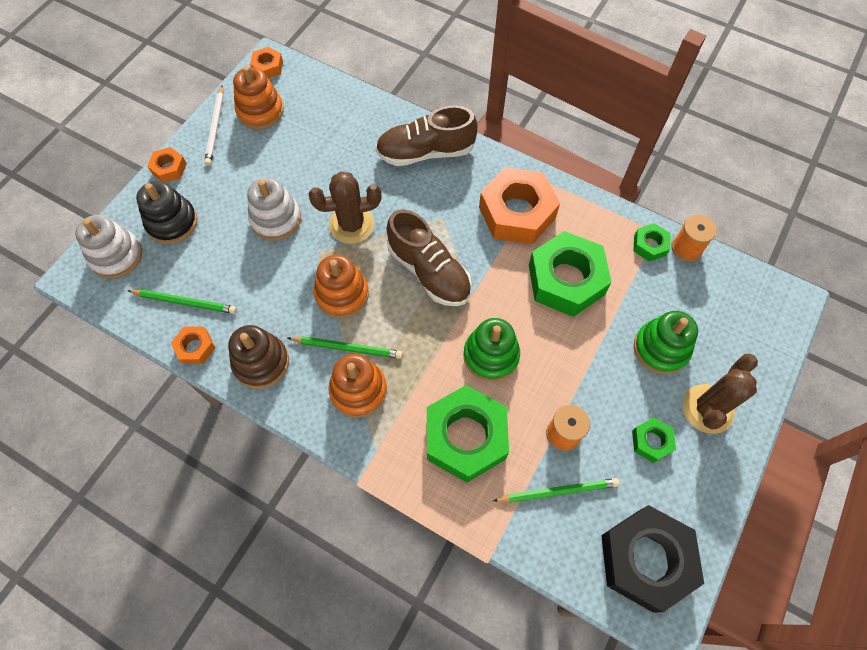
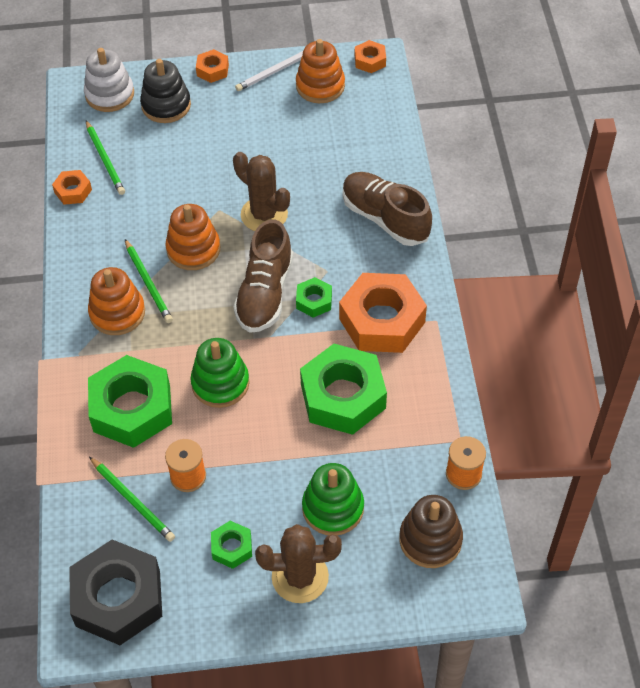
camera: 55 degrees right, 10 degrees down
brown stacking toy [228,325,289,389] -> brown stacking toy moved to [399,495,463,568]
white stacking toy [247,177,301,241] -> none
green nut [633,223,671,262] -> green nut moved to [296,277,332,318]

